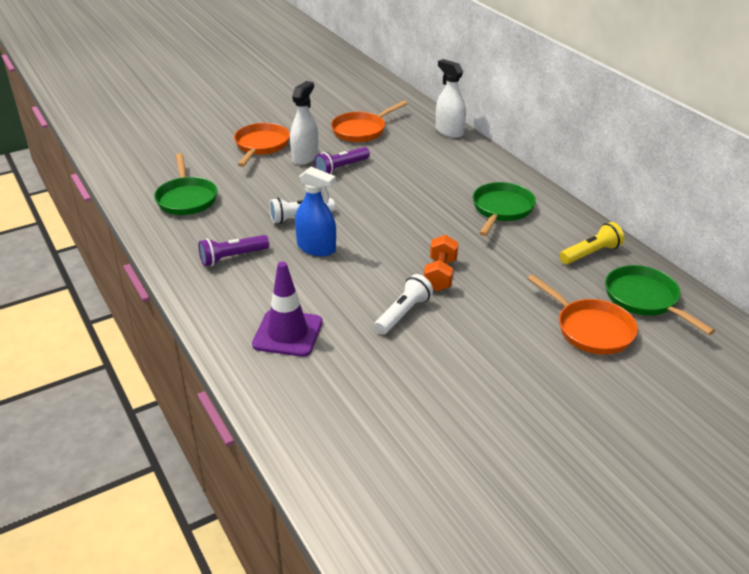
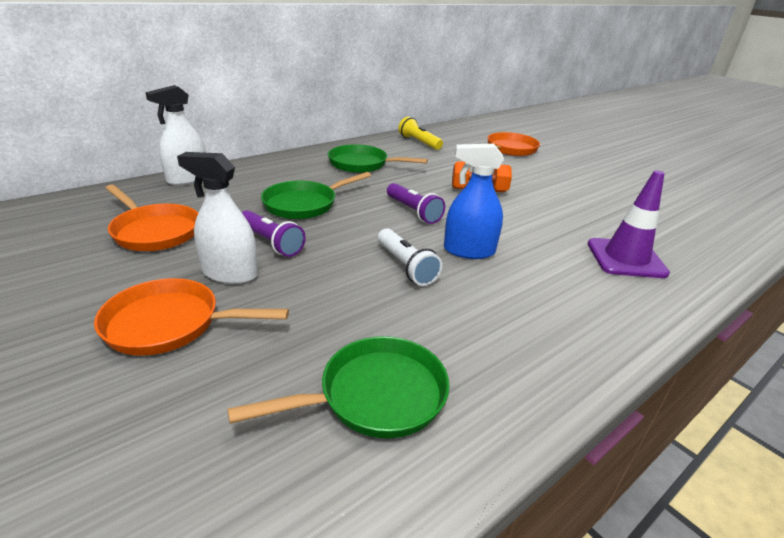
camera: 100 degrees left, 5 degrees down
purple flashlight [198,235,269,266] -> purple flashlight moved to [387,183,445,224]
blue spray bottle [295,167,336,256] -> blue spray bottle turned 105 degrees counterclockwise [444,144,504,259]
white flashlight [374,274,433,334] -> none
green pan [605,265,715,335] -> green pan moved to [261,172,371,219]

